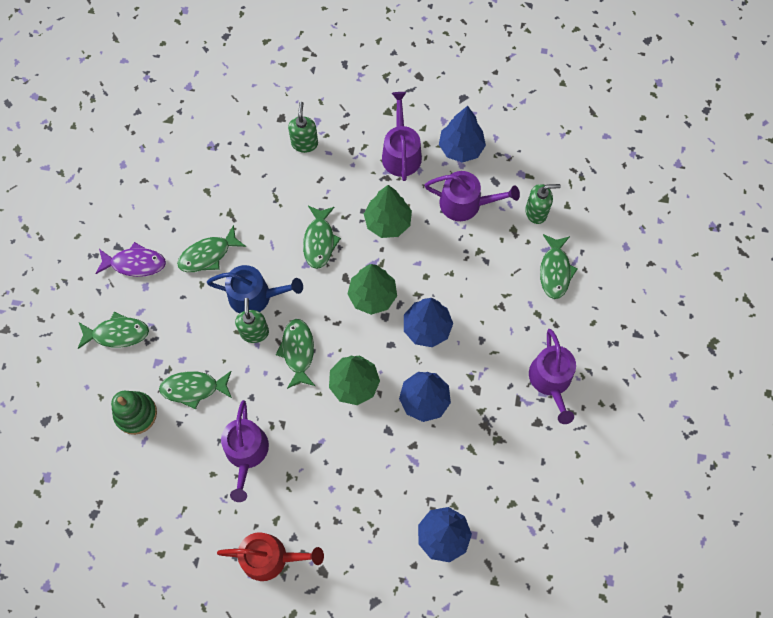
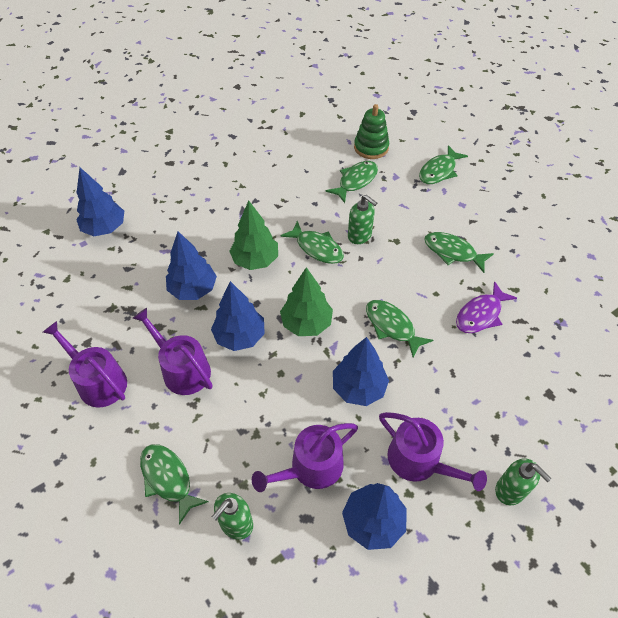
camera: 135 degrees right, 15 degrees down
purple fish [95,242,166,277] -> purple fish moved to [456,281,517,333]
green fish [177,225,246,272] -> green fish turned 75 degrees counterclockwise [424,232,494,273]
blue watering can [207,265,303,314] -> none
red watering can [217,532,324,581] -> none
purple watering can [221,400,269,502] -> purple watering can moved to [133,308,213,395]
green soap dispenser [288,102,318,153] -> green soap dispenser moved to [495,458,552,505]
green tree [364,185,412,238] -> blue tree [333,337,389,406]

